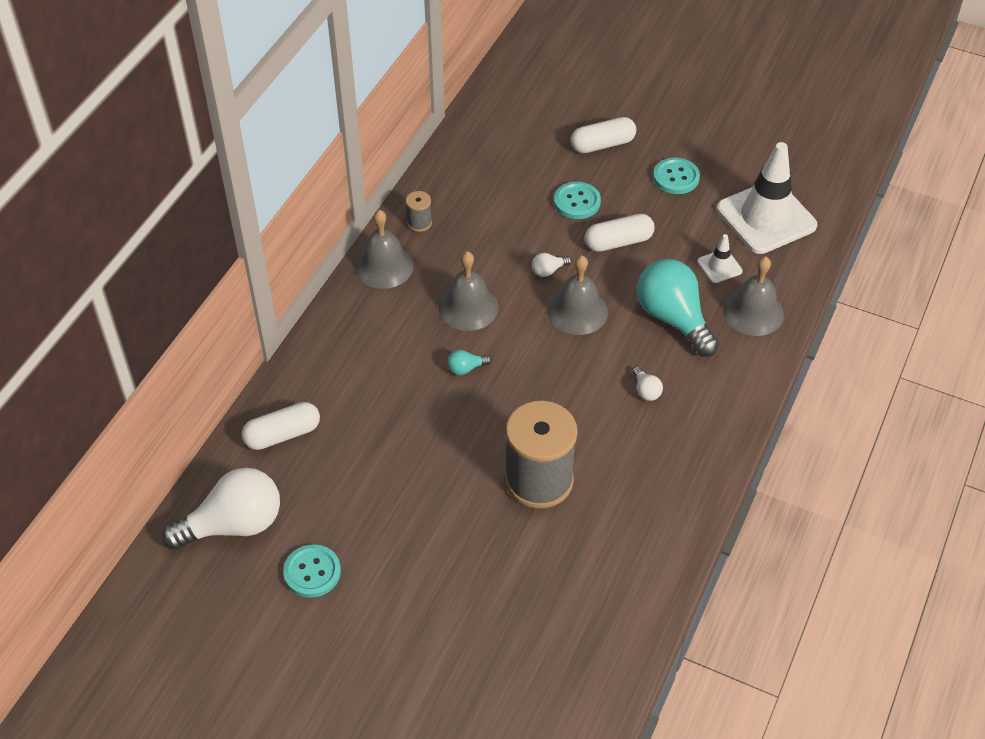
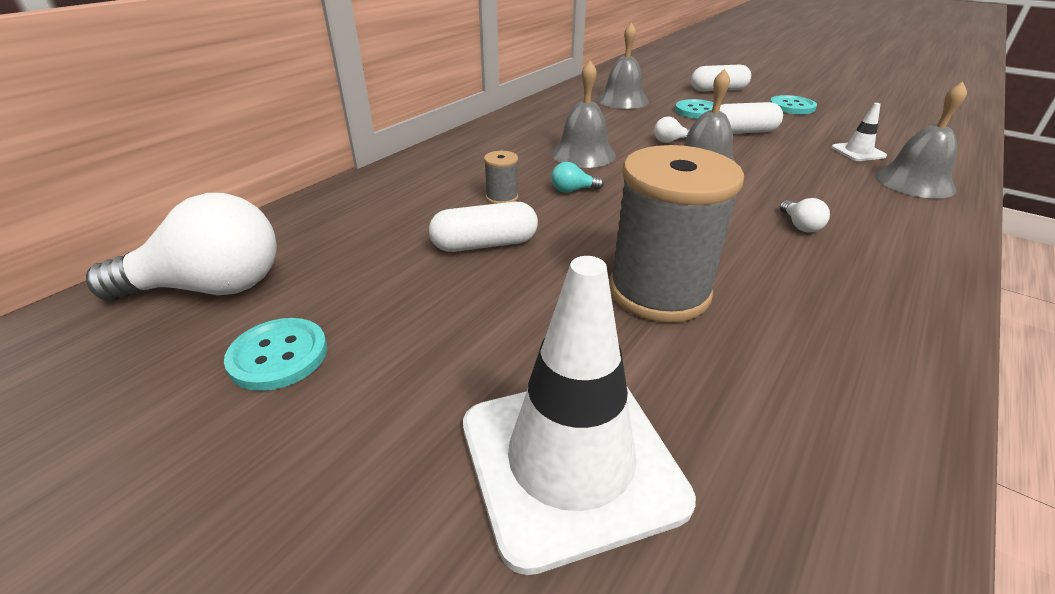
camera: 10 degrees right, 15 degrees down
white capsule [241,402,320,450] -> white capsule moved to [429,202,538,252]
grey bell [355,210,414,289] -> grey bell moved to [597,23,649,109]
grey spool [406,191,432,232] -> grey spool moved to [484,151,518,204]
turquoise light bulb [637,259,719,357] -> none
white traffic cone [717,142,817,254] -> white traffic cone moved to [463,256,696,575]

